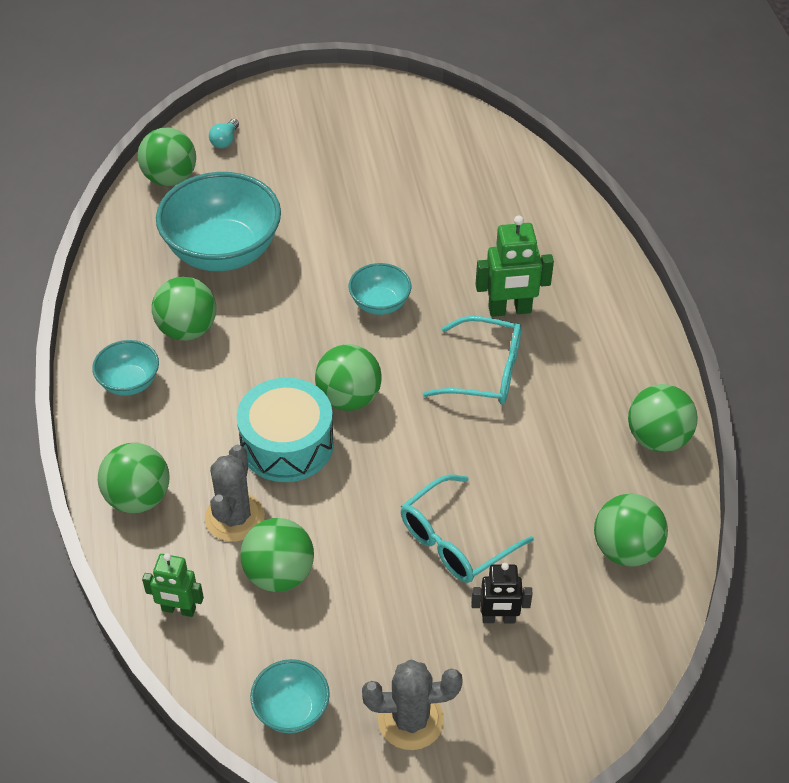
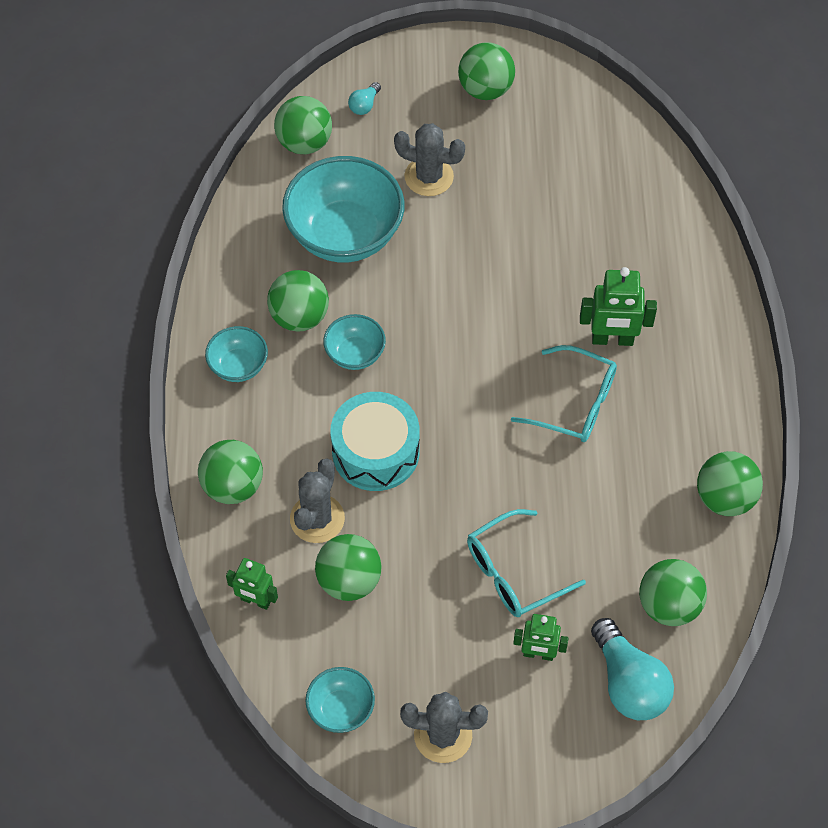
camera: 10 degrees right, 10 degrees up
green ball [315,344,382,411] -> green ball moved to [458,42,515,100]
turquoise bowl [349,263,412,315] -> turquoise bowl moved to [323,314,386,370]
black robot [471,563,533,623] -> green robot [513,614,568,661]
none -> grey cactus [394,123,465,196]
none -> turquoise light bulb [591,618,674,720]

